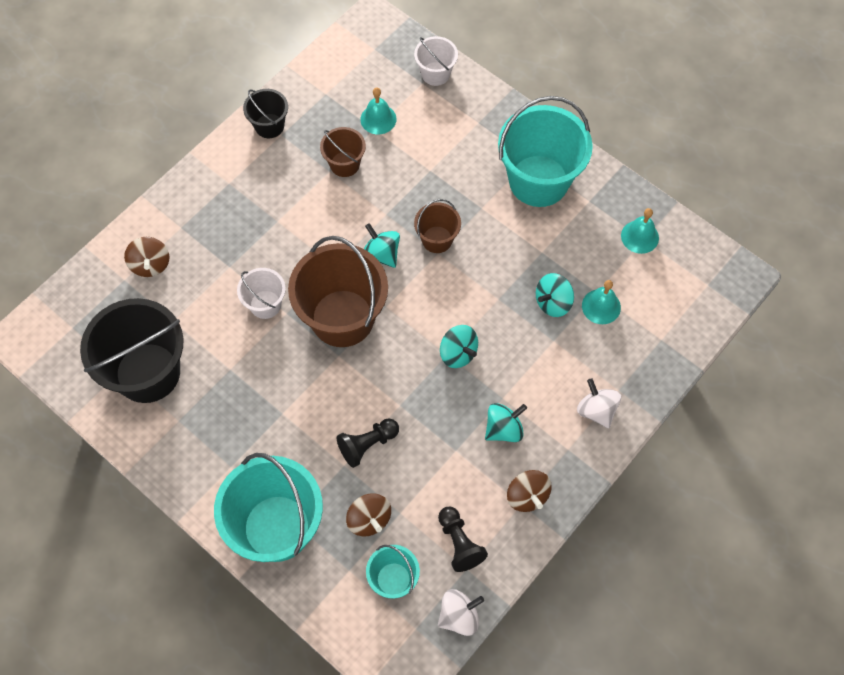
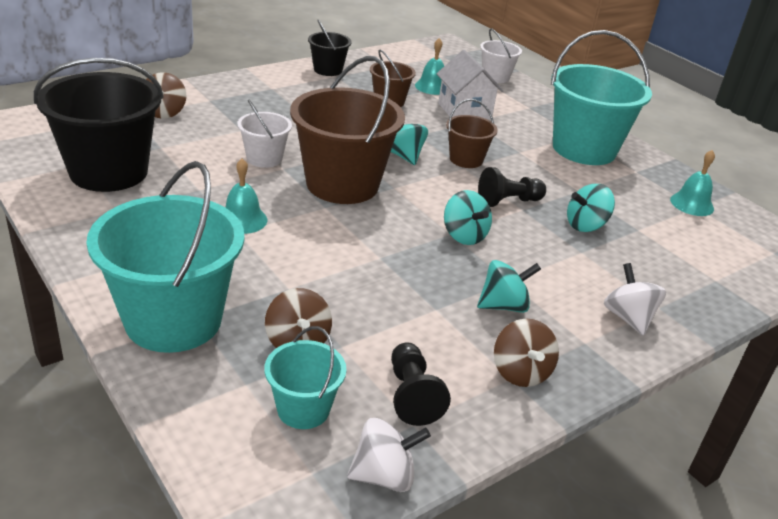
camera: 10 degrees right, 30 degrees down
black pawn [337,418,399,468] -> black pawn moved to [478,167,546,207]
turquoise bell [582,280,621,324] -> turquoise bell moved to [225,159,267,234]
none -> white house [437,50,503,120]

